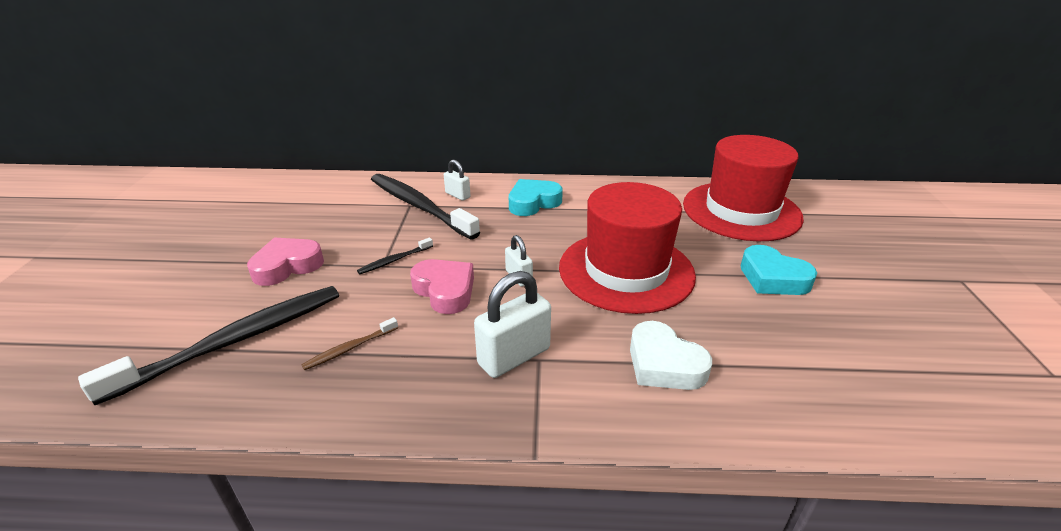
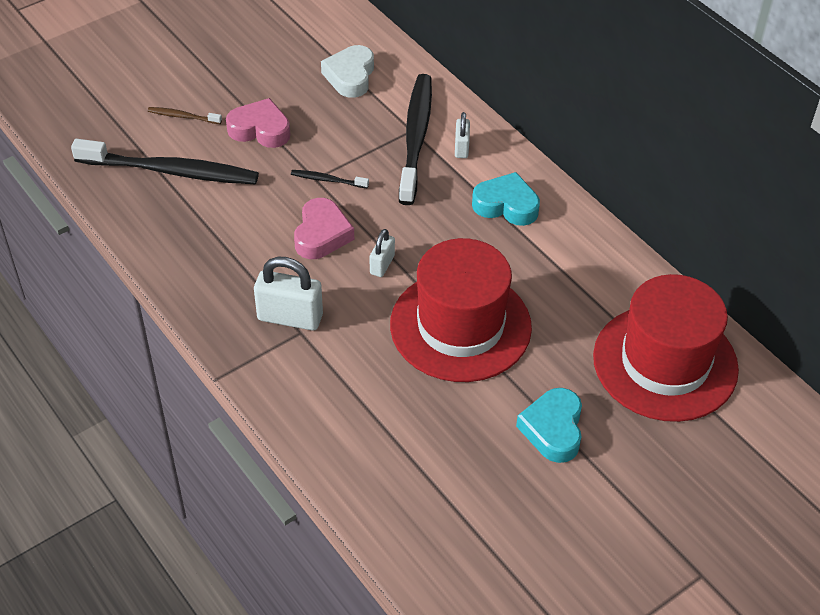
camera: 50 degrees right, 15 degrees up
brown toothbrush [301,317,398,370] -> brown toothbrush moved to [148,107,222,124]
white heart [630,321,712,390] -> white heart moved to [321,45,374,98]

